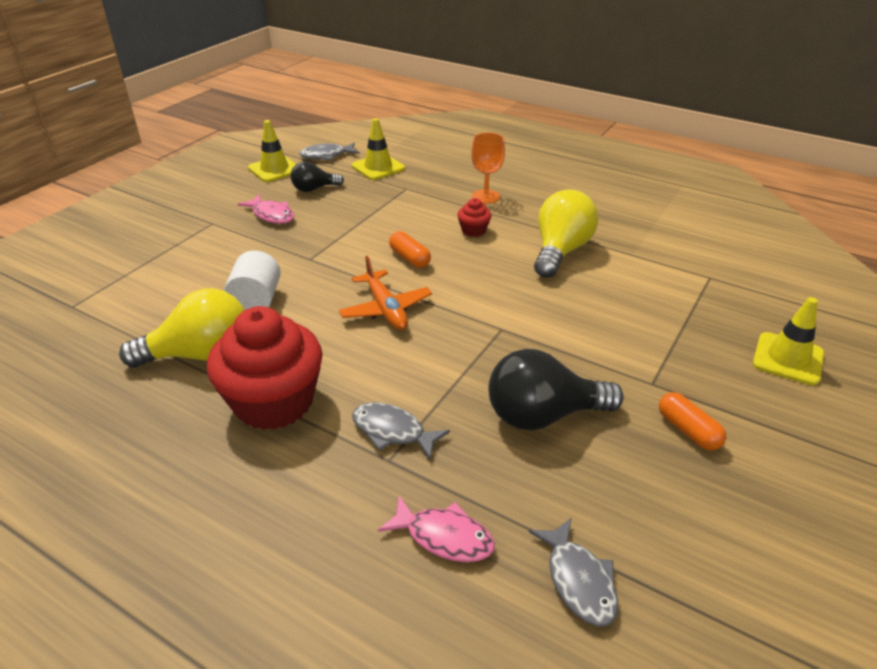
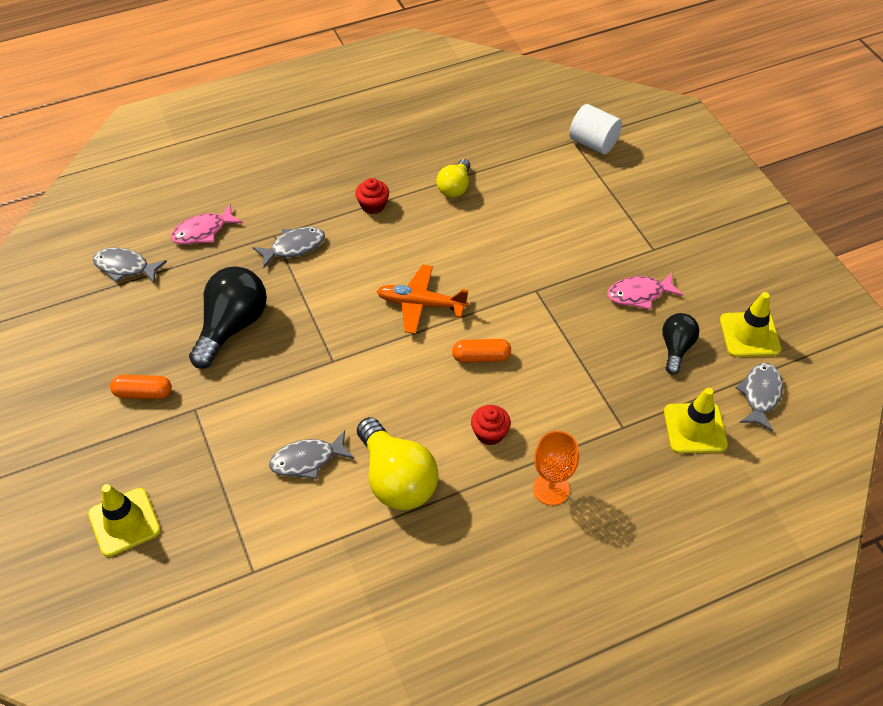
camera: 125 degrees right, 15 degrees up
yellow light bulb [119,288,245,368] -> yellow light bulb [436,159,470,198], size x0.58
red cupcake [207,306,323,430] -> red cupcake [355,178,389,214], size x0.43
white cylinder [224,251,281,310] -> white cylinder moved to [569,104,622,154]
none -> grey fish [269,430,354,479]

